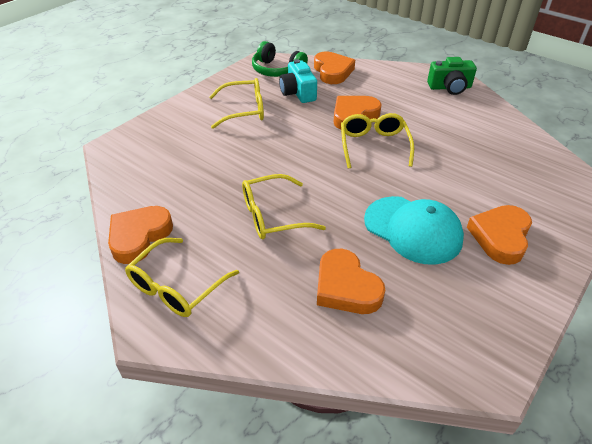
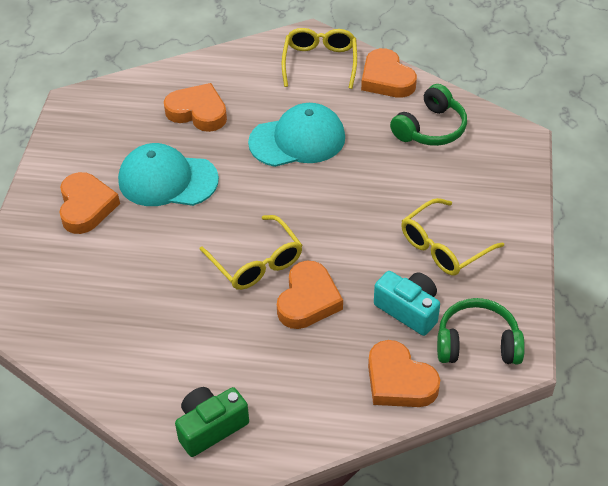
camera: 150 degrees right, 5 degrees up
orange heart [108,206,173,264] -> orange heart turned 150 degrees clockwise [361,48,417,98]
yellow glasses [242,174,326,239] -> turquoise cap [248,103,345,167]
none -> green headphones [390,84,467,146]

